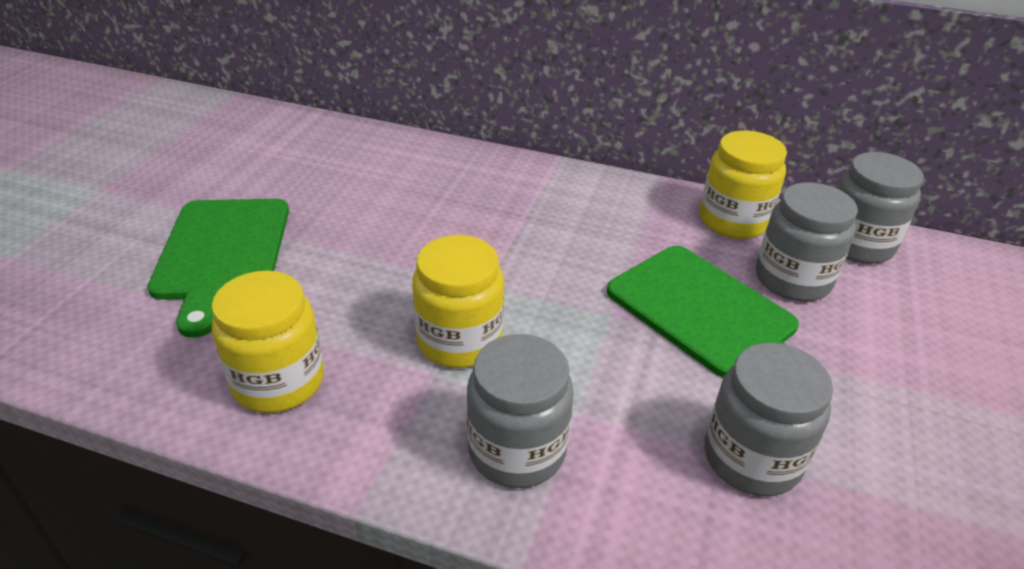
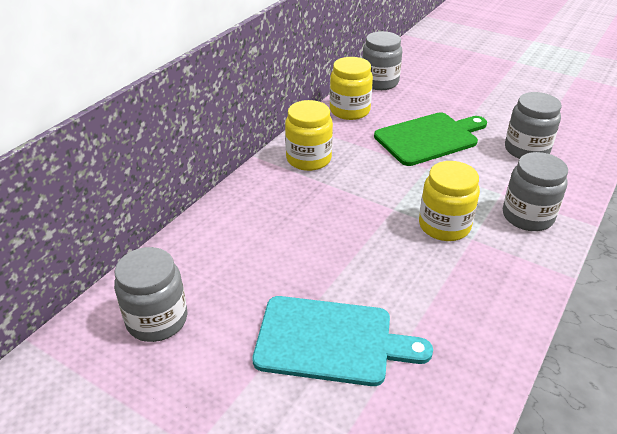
camera: 75 degrees left, 0 degrees up
green cutting board [148,199,289,338] -> turquoise cutting board [252,296,433,386]
yellow jar [212,271,324,413] -> yellow jar moved to [285,100,333,171]
grey jar [756,182,858,301] -> grey jar moved to [114,247,188,342]

